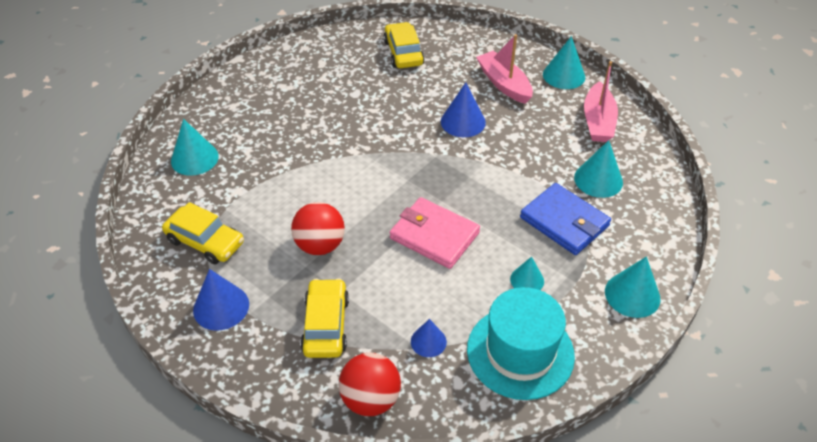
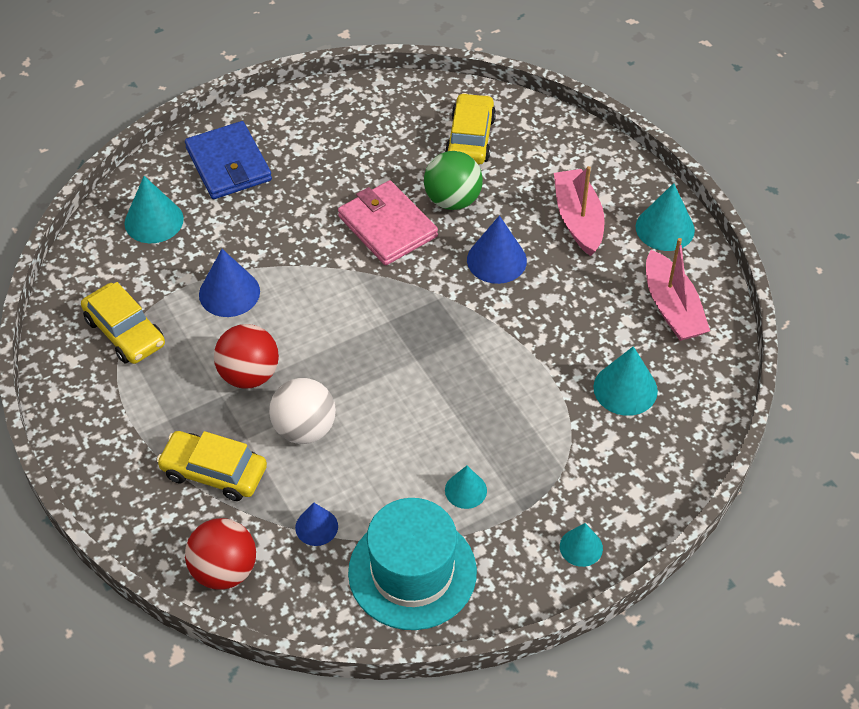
camera: 20 degrees right, 5 degrees up
blue cone [193,269,249,331] -> blue cone moved to [199,249,260,317]
yellow car [300,278,349,358] -> yellow car turned 90 degrees counterclockwise [157,431,267,501]
pink wallet [390,197,480,269] -> pink wallet moved to [338,180,438,265]
blue wallet [520,183,611,255] -> blue wallet moved to [185,121,272,199]
pink boat [584,61,618,142] -> pink boat turned 45 degrees counterclockwise [646,238,710,341]
turquoise cone [605,257,661,318] -> turquoise cone [560,523,603,567], size x0.63
none -> white ball [269,378,336,444]
none -> green ball [424,151,483,210]

